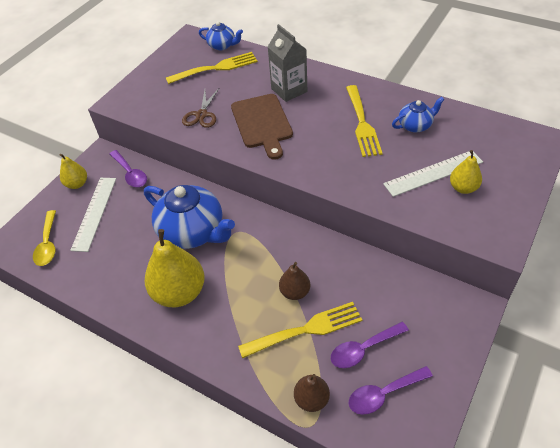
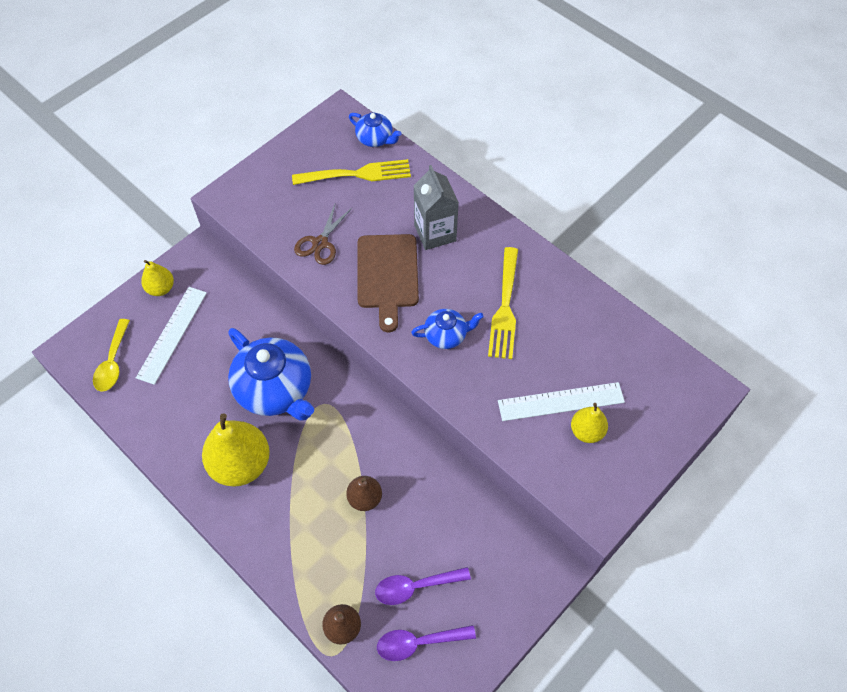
camera: 10 degrees right, 10 degrees up
purple spoon [110,150,147,187] -> none
yellow fork [238,302,362,358] -> none
blue teapot [392,97,445,132] -> blue teapot moved to [411,309,484,349]

